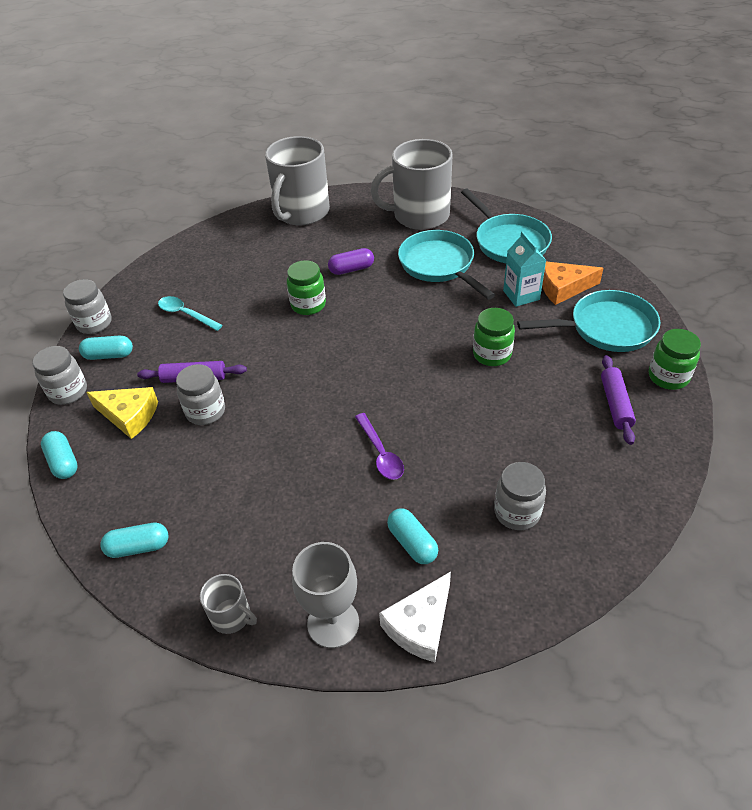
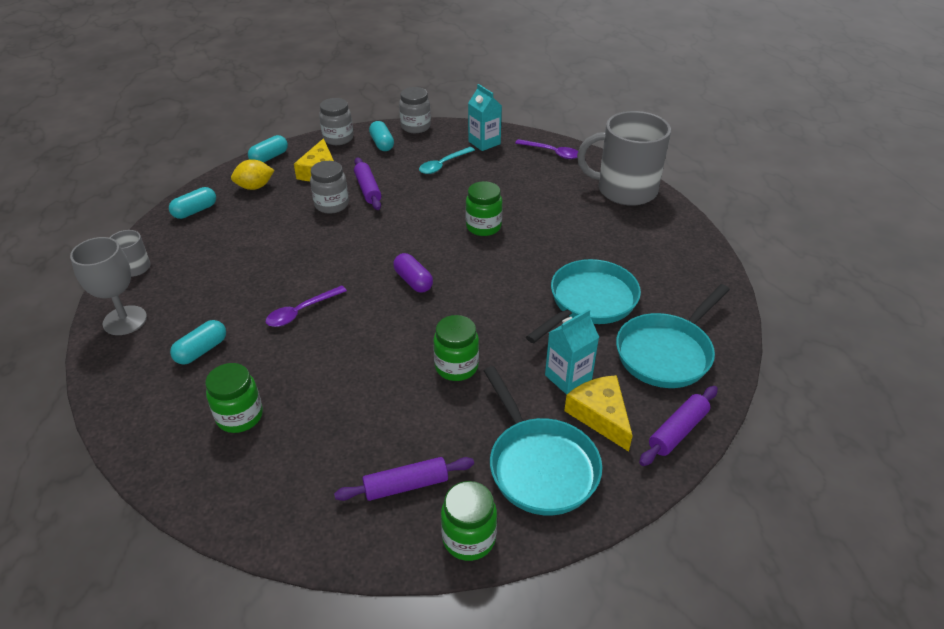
camera: 70 degrees right, 5 degrees down
turquoise capsule [100,523,169,558] -> turquoise capsule turned 75 degrees clockwise [169,187,216,219]
turquoise spoon [158,296,223,331] -> turquoise spoon turned 150 degrees counterclockwise [419,147,475,174]
purple capsule [328,248,374,275] -> purple capsule moved to [393,253,433,293]
grey mug [371,139,453,230] -> none
white cheese [379,572,451,662] -> none
grey jar [494,462,546,530] -> green jar [205,363,263,433]
orange cheese [542,262,603,305] -> yellow cheese [564,375,633,452]
none -> yellow lemon [231,159,274,190]
none -> turquoise carton [468,84,502,151]
none -> purple spoon [515,139,578,159]
none -> purple rolling pin [639,386,718,466]

